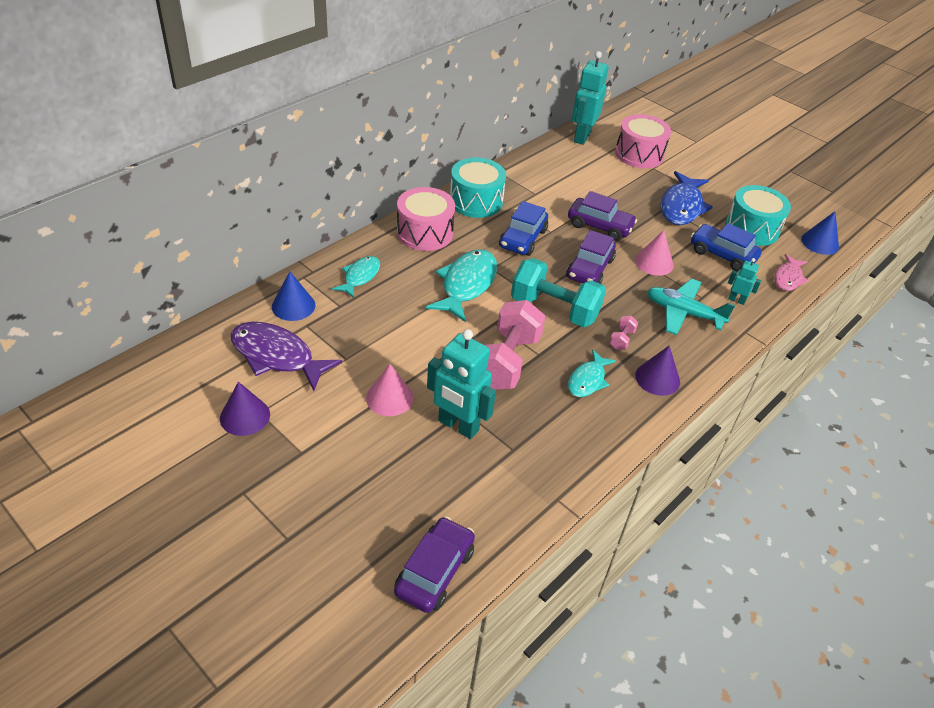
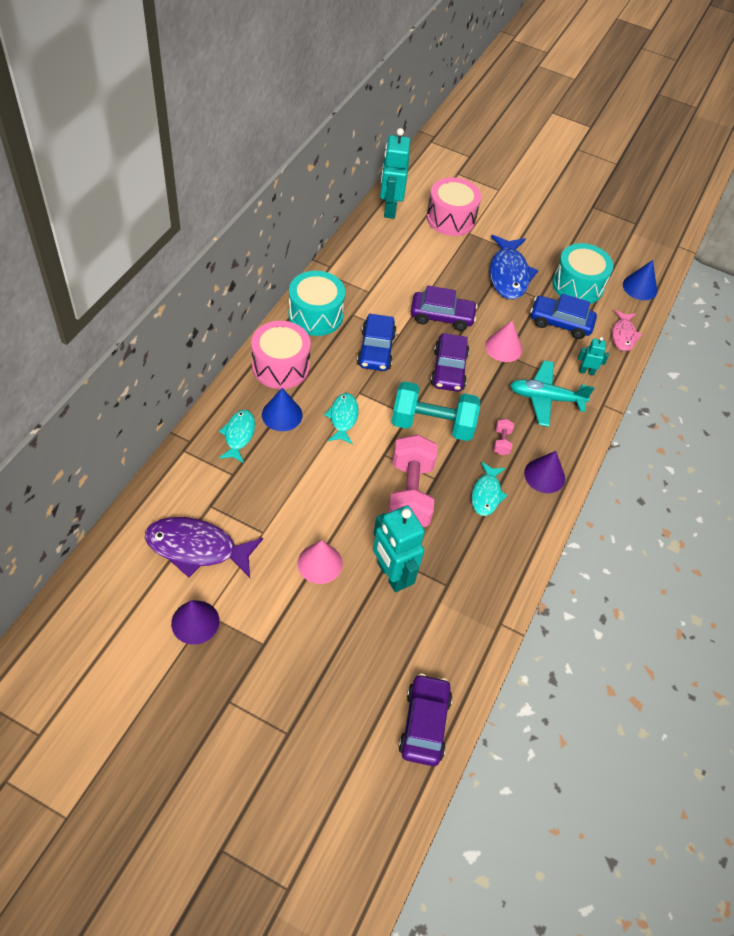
camera: 20 degrees left, 10 degrees up
blue cone [272,271,315,321] -> blue cone moved to [262,388,302,431]
turquoise fish [426,249,498,322] -> turquoise fish [324,393,358,444], size x0.59
turquoise robot [427,329,496,439] -> turquoise robot turned 45 degrees clockwise [373,505,425,592]

